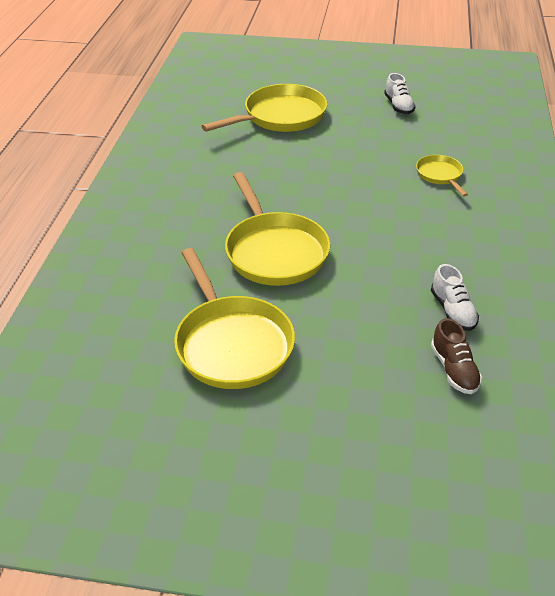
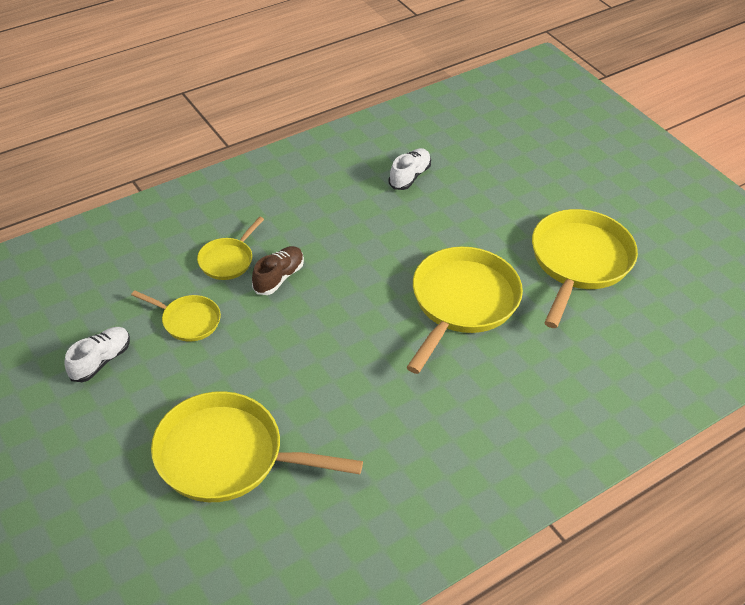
camera: 135 degrees left, 5 degrees up
brown shoe [431,318,482,394] -> brown shoe moved to [252,246,304,295]
none -> yellow pan [131,290,221,341]

